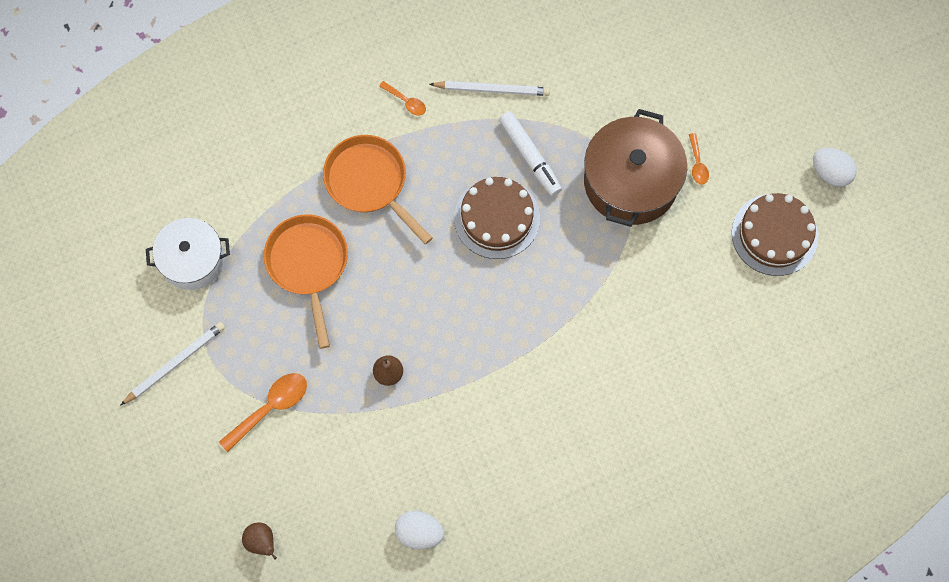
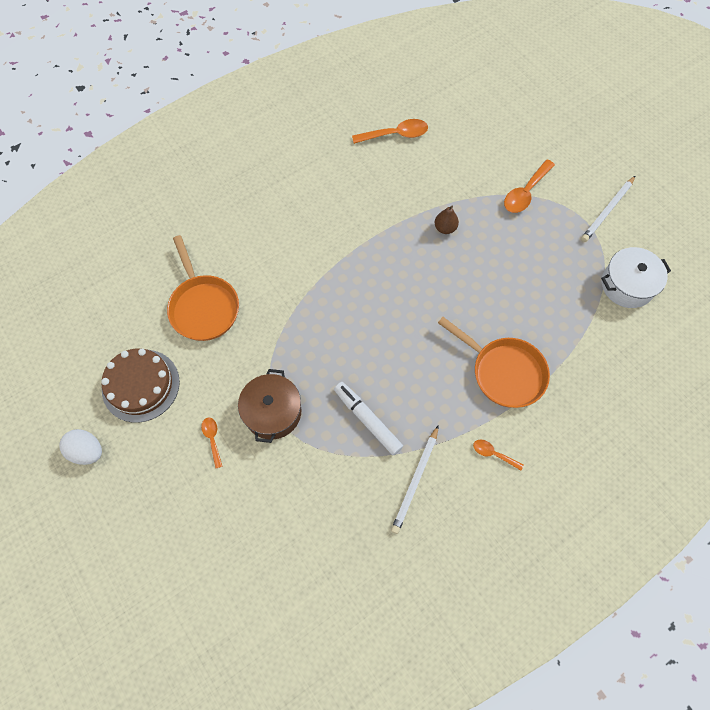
camera: 170 degrees right, 5 degrees down
brown pear [242,522,277,560] -> none
orange pan [264,214,348,349] -> orange pan moved to [167,235,239,341]
white egg [395,511,444,549] -> orange spoon [352,119,428,144]
white pencil [429,81,550,96] -> white pencil turned 60 degrees counterclockwise [391,425,439,534]
brown cake [454,177,540,259] -> none
brown pot [584,109,687,227] -> brown pot [238,369,301,443], size x0.66

